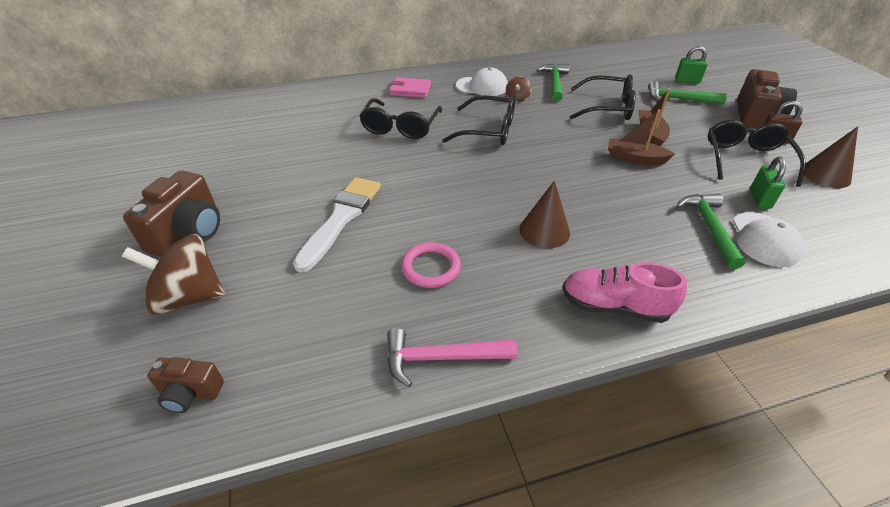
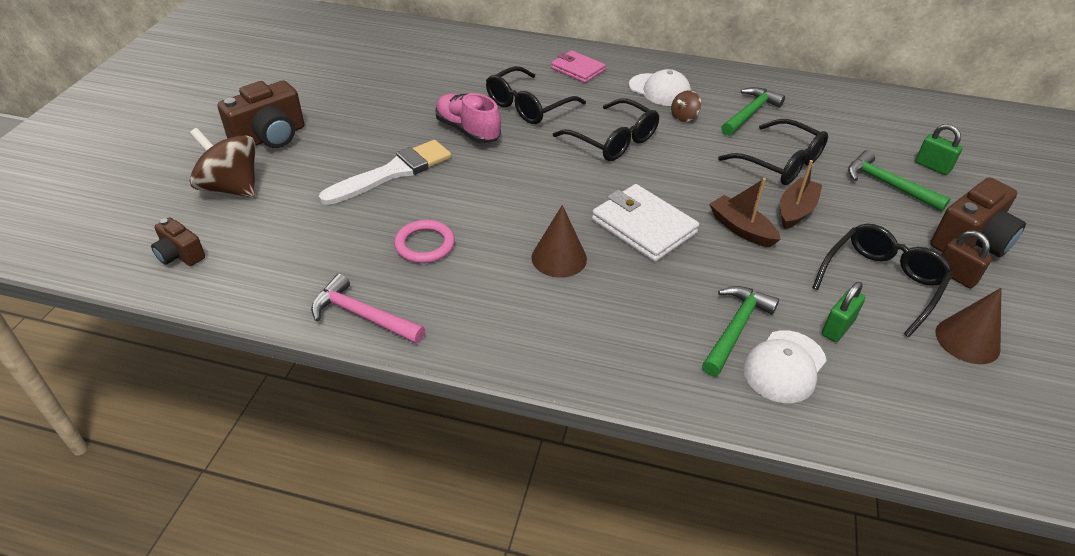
camera: 30 degrees right, 0 degrees up
pink shoe [562,262,687,323] -> pink shoe moved to [435,93,501,143]
none -> white wallet [592,184,699,262]

